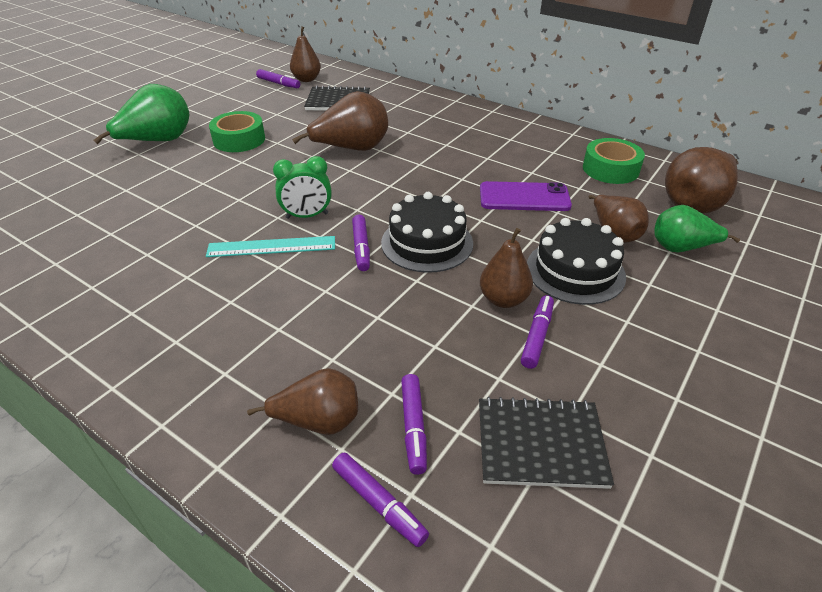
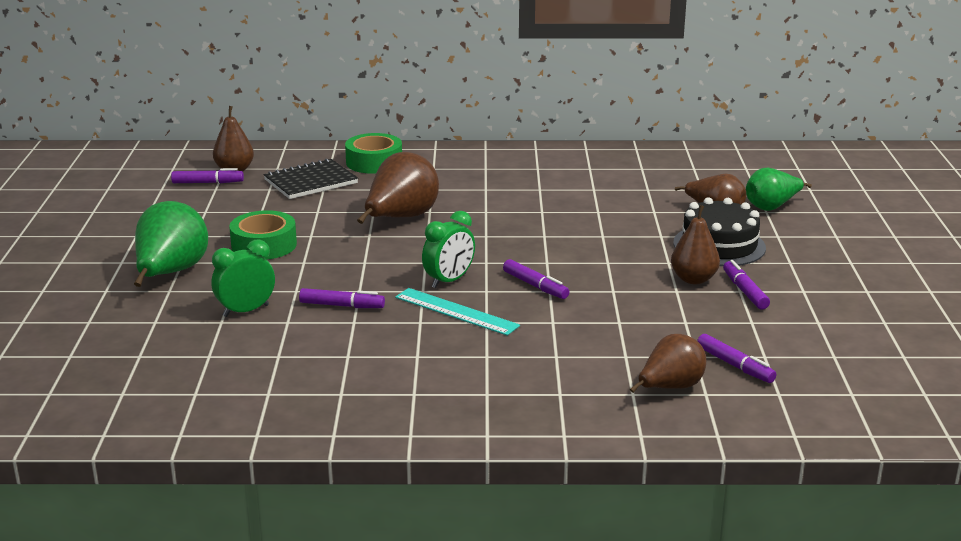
camera: 35 degrees left, 15 degrees down
turquoise ruler [206,236,335,257] -> turquoise ruler turned 75 degrees clockwise [395,288,520,336]
purple marker [332,453,429,547] -> purple marker moved to [299,288,385,308]
black cake [381,192,473,273] -> none
black notebook [479,397,614,489] -> none
purple phone [480,181,572,211] -> none
green tape [583,138,645,184] -> green tape moved to [345,133,402,174]
brown pear [665,147,738,214] -> none
none -> green clock [212,239,275,317]

